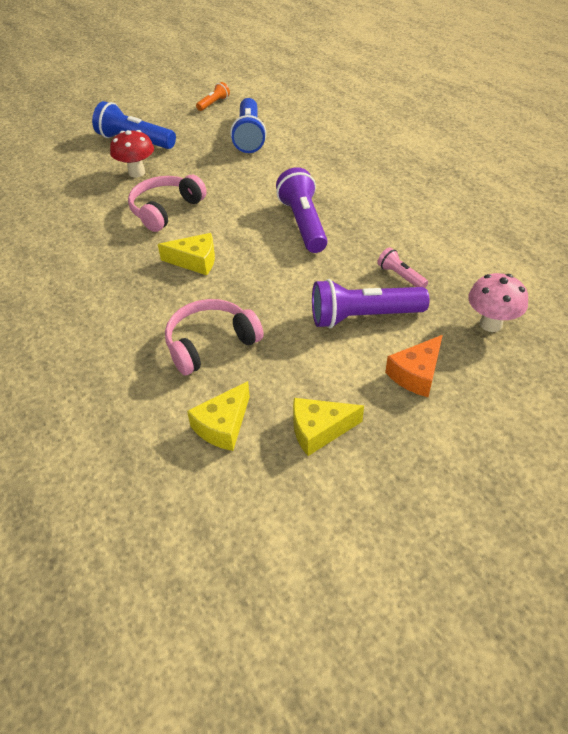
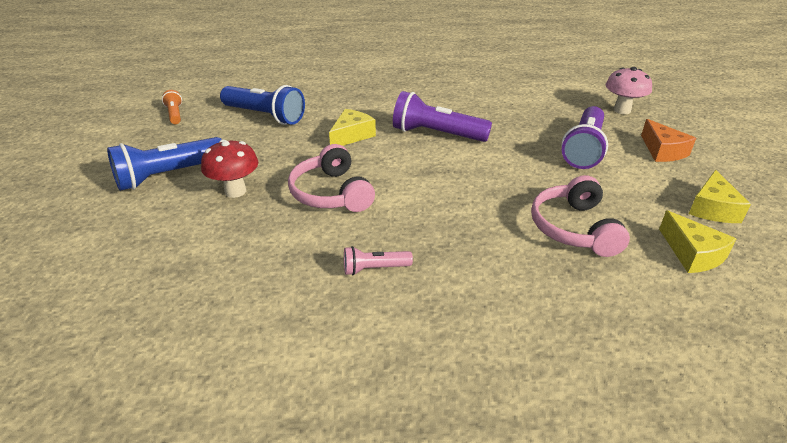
camera: 60 degrees left, 10 degrees down
yellow cheese [158,233,215,275] -> yellow cheese moved to [329,109,376,146]
pink flashlight [377,247,428,288] -> pink flashlight moved to [344,246,413,275]

